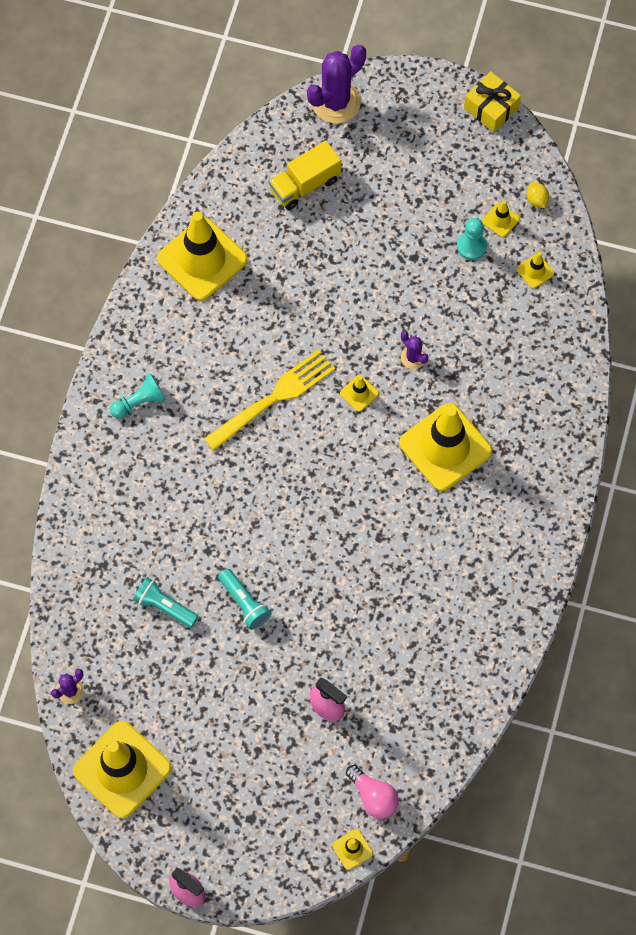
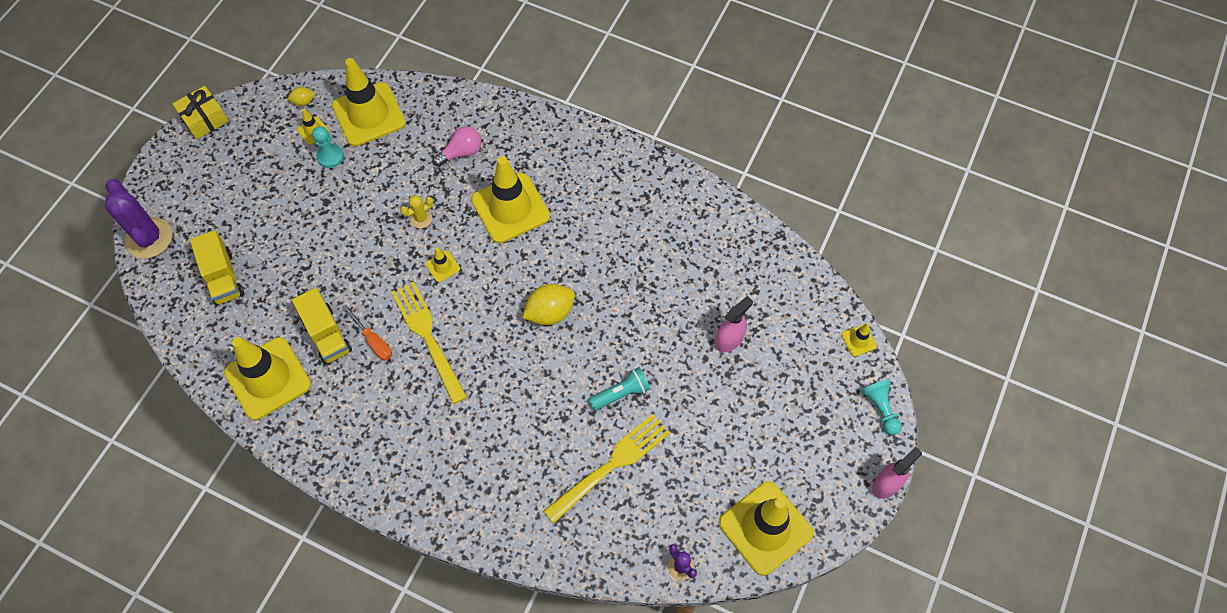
camera: 80 degrees left, 5 degrees down
turquoise pawn [110,373,166,419] -> turquoise pawn moved to [861,379,902,435]
turquoise flashlight [133,577,198,628] -> yellow fork [543,414,670,523]
pink light bulb [346,765,399,819] -> pink light bulb moved to [433,126,481,167]
purple cactus [401,331,429,369] -> yellow cactus [400,195,433,228]
yellow traffic cone [516,252,554,289] -> yellow traffic cone [332,58,406,147], size x2.38
none -> yellow truck [292,288,352,364]
none -> orange screwdriver [343,304,392,361]
none -> yellow lemon [522,284,575,325]

